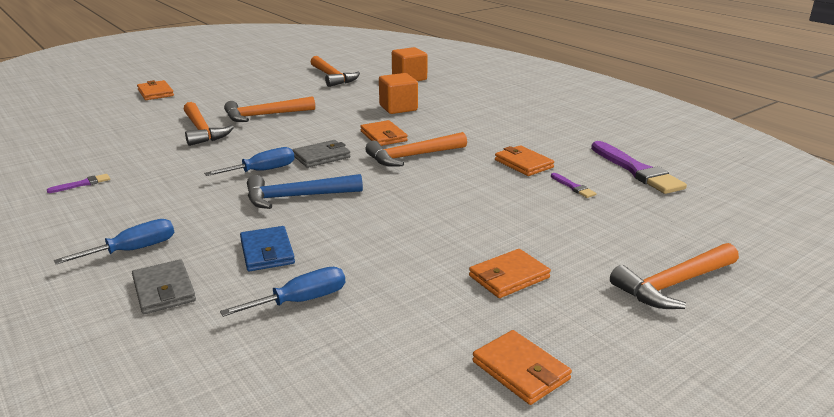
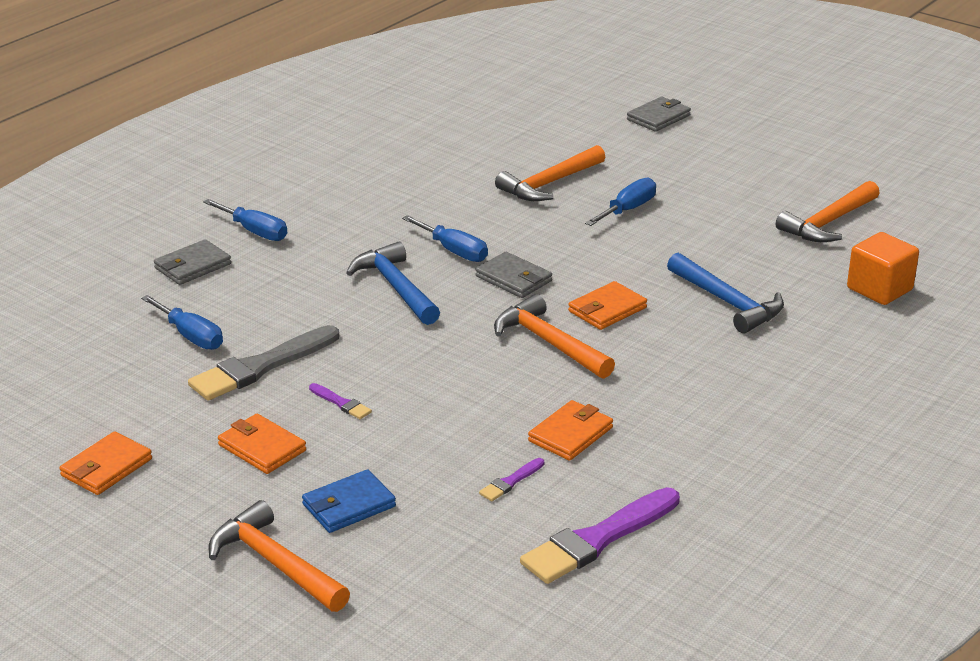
camera: 75 degrees right, 5 degrees up
purple brush [47,174,110,193] -> purple brush moved to [309,383,372,419]
orange wallet [137,80,174,100] -> grey wallet [627,97,691,132]
orange hammer [224,96,315,122] -> blue screwdriver [585,178,656,226]
blue wallet [240,226,295,271] -> blue wallet moved to [302,469,396,533]
orange cube [379,73,418,114] -> blue hammer [667,253,784,333]
none -> grey brush [188,325,339,401]

